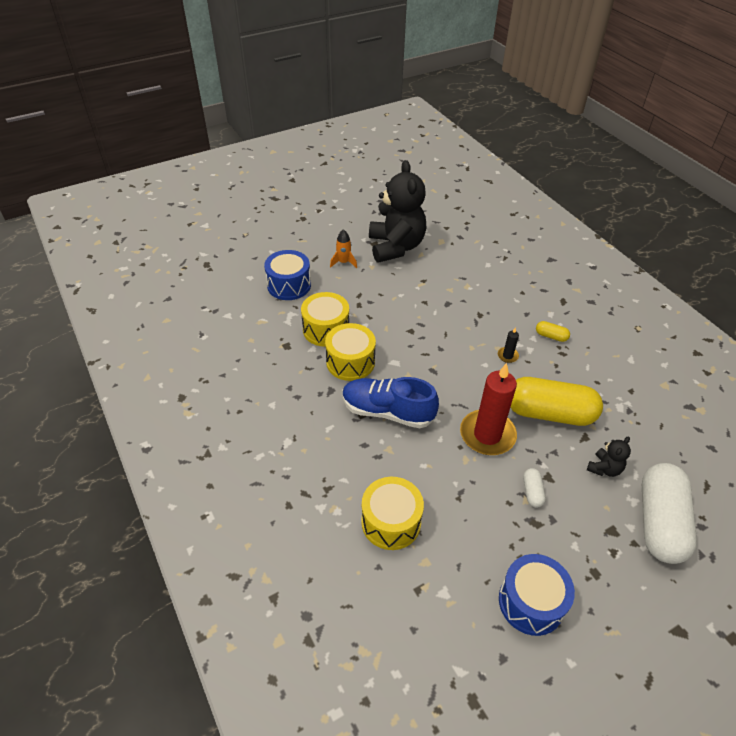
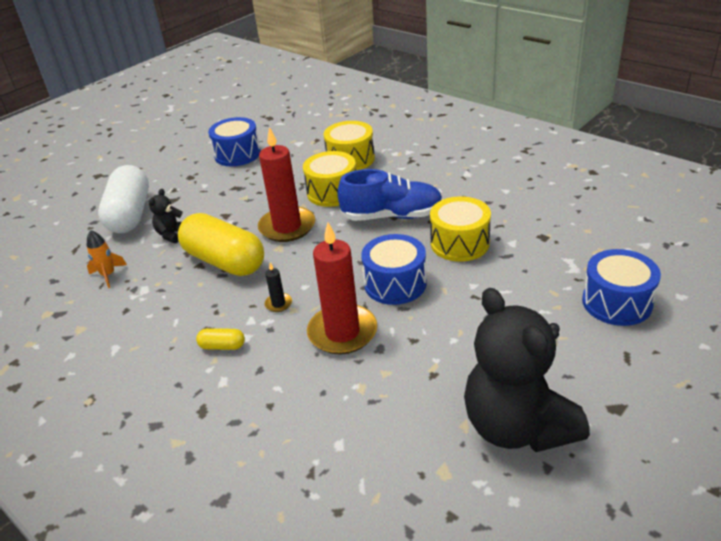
camera: 165 degrees right, 10 degrees down
yellow drum [301,292,349,347] -> yellow drum moved to [303,151,356,207]
orange rocket [330,229,357,268] -> orange rocket moved to [87,230,127,288]
yellow capsule [510,377,603,426] -> yellow capsule turned 45 degrees clockwise [178,213,264,276]
white capsule [523,468,546,508] -> none
none -> red candle [307,222,377,354]
none -> blue drum [361,234,427,305]

